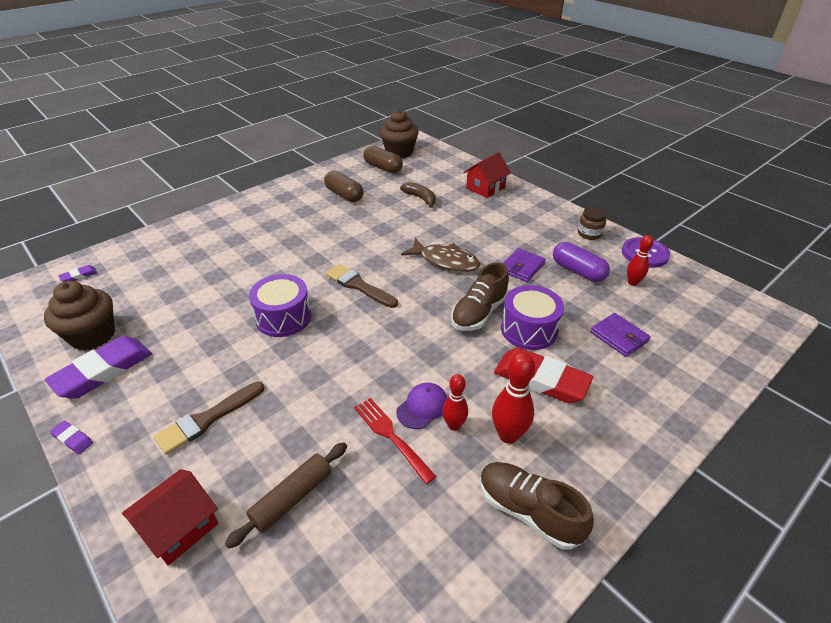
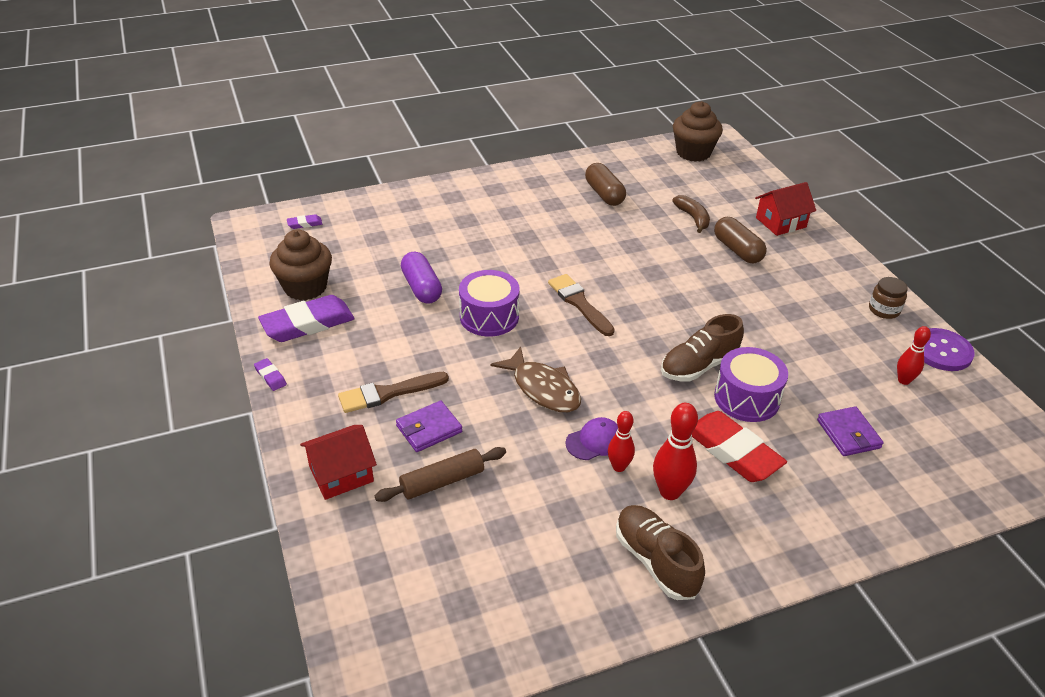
camera: 20 degrees right, 0 degrees up
red fork [354,398,437,484] -> none
brown capsule [363,146,403,173] -> brown capsule moved to [714,217,767,263]
brown fish [401,238,480,272] -> brown fish moved to [490,346,581,412]
purple wallet [503,248,546,282] -> purple wallet moved to [396,401,462,452]
purple capsule [553,242,610,282] -> purple capsule moved to [401,252,442,304]

